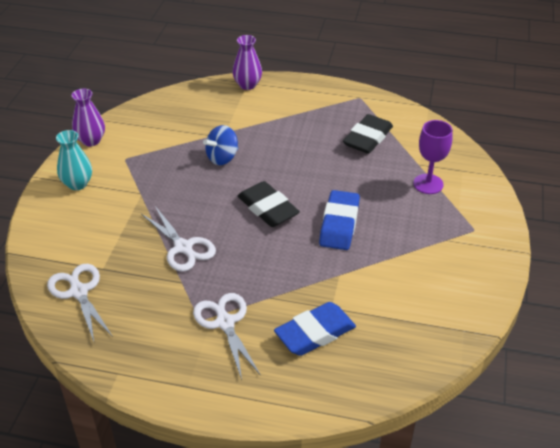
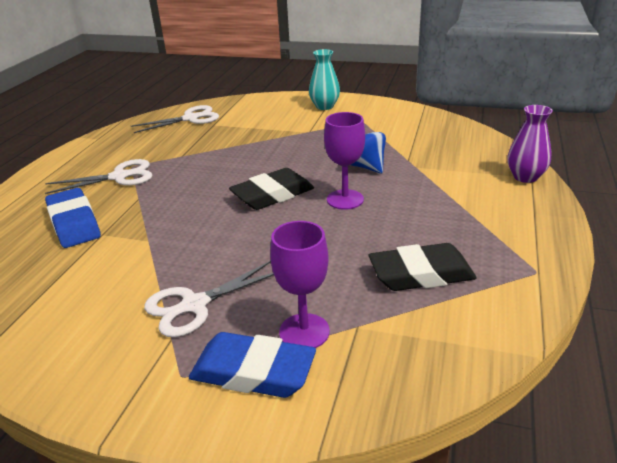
camera: 95 degrees right, 10 degrees down
purple vase [71,88,105,146] -> none
white scissors [141,206,216,272] -> white scissors moved to [144,261,274,337]
blue eraser [319,190,360,250] -> blue eraser moved to [189,332,316,398]
black eraser [343,114,393,154] -> black eraser turned 45 degrees counterclockwise [369,243,477,291]
none -> purple goblet [324,112,365,210]

